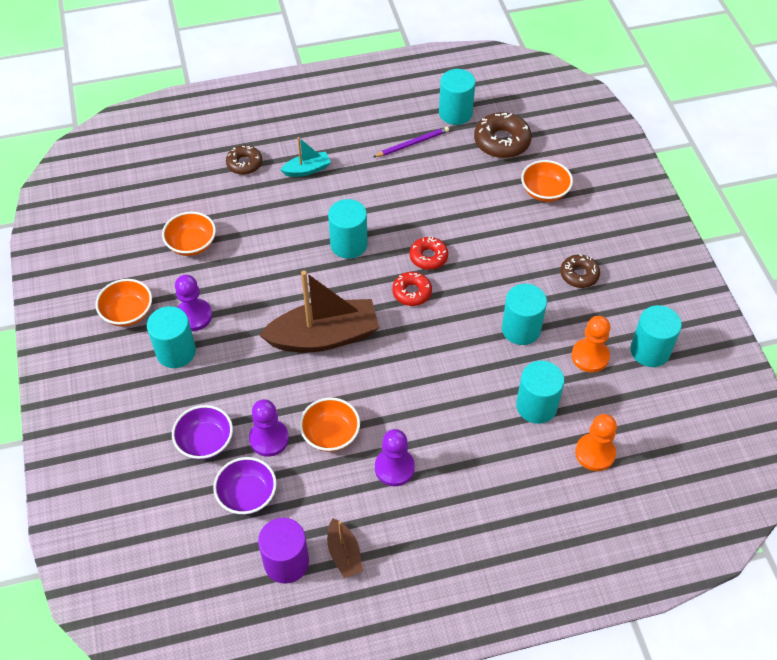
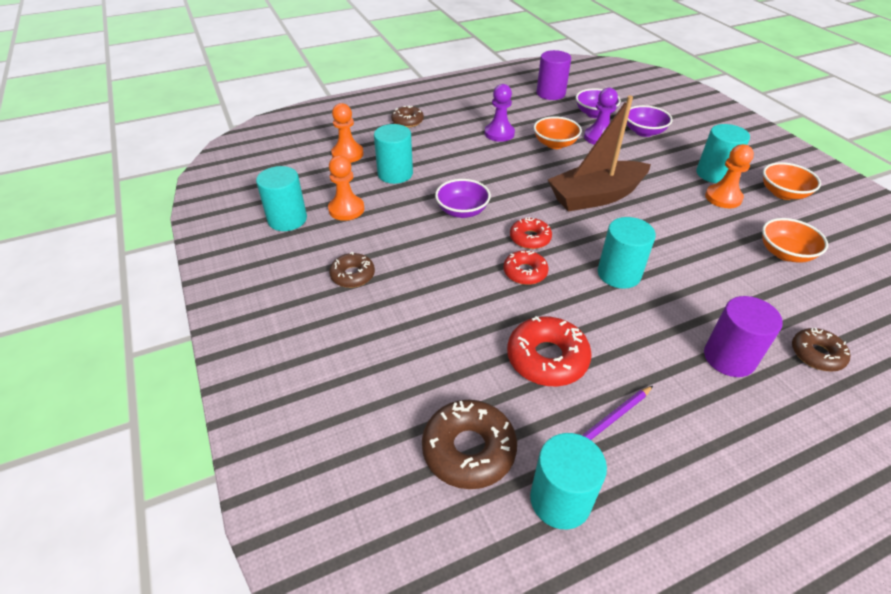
camera: 170 degrees right, 10 degrees down
purple pawn [175,275,212,331] -> orange pawn [705,144,754,208]
turquoise boat [281,137,331,177] -> purple cylinder [704,296,783,377]
brown boat [327,518,363,578] -> none
turquoise cylinder [502,284,547,345] -> none
orange bowl [521,160,573,202] -> none
none -> brown donut [391,106,424,128]
none -> purple bowl [435,179,491,218]
none -> red donut [507,316,592,386]

